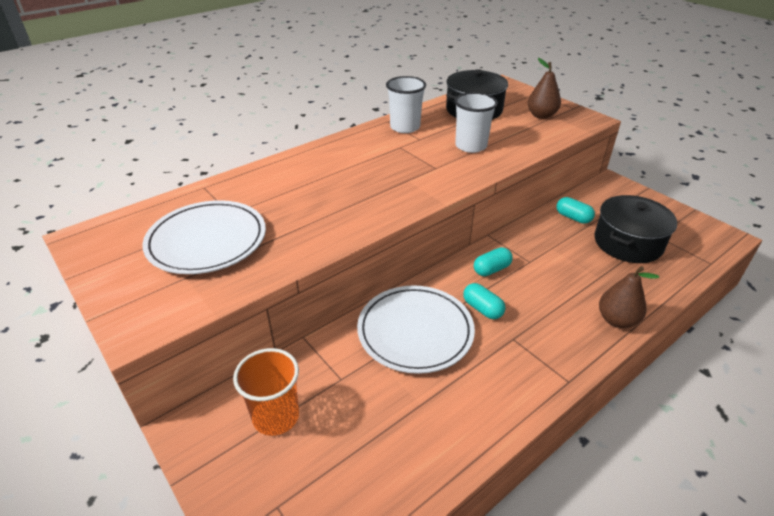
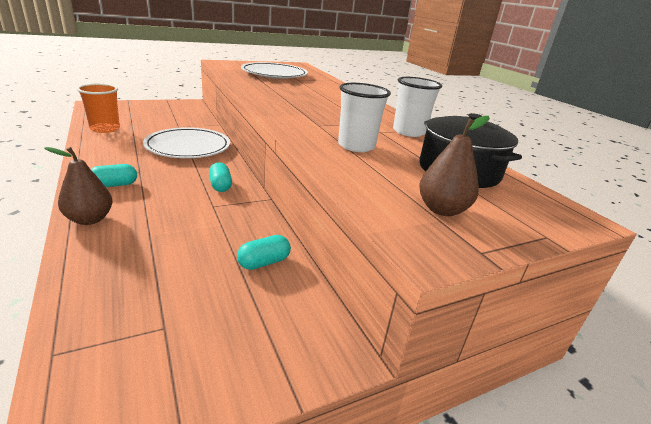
camera: 100 degrees right, 10 degrees down
orange cup [233,348,299,436] -> orange cup moved to [77,84,120,133]
turquoise capsule [463,283,505,319] -> turquoise capsule moved to [91,164,137,187]
black pot [594,195,677,263] -> none

